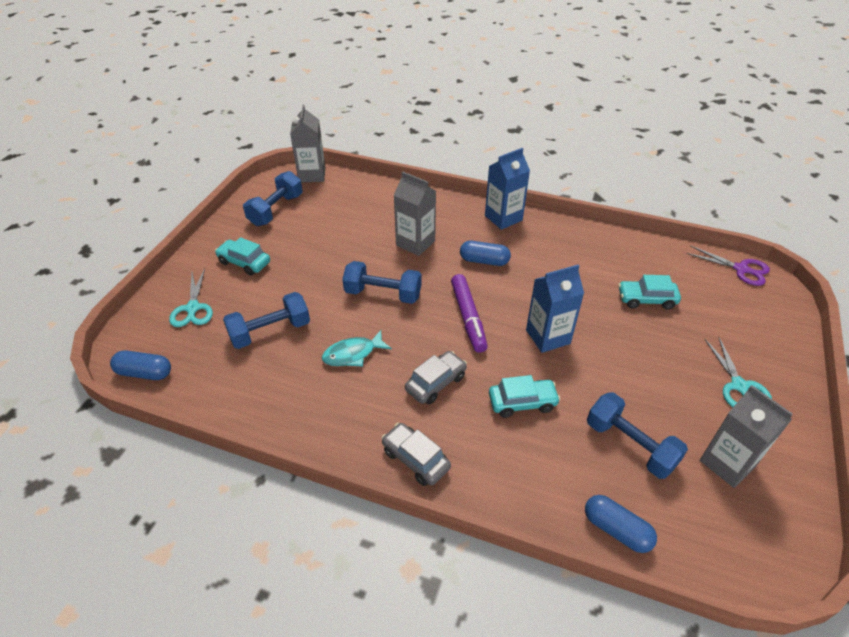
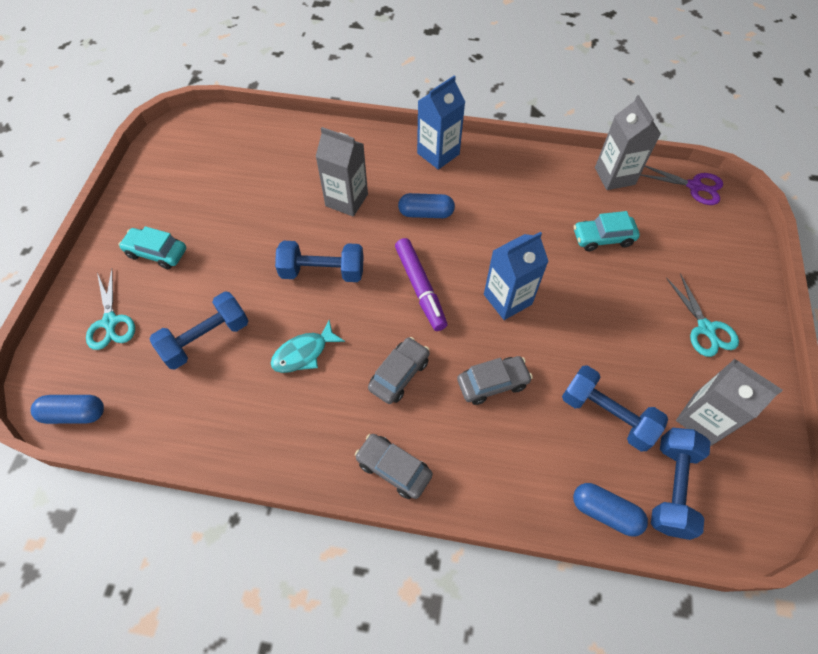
camera: 10 degrees left, 15 degrees up
blue dumbbell [243,171,303,226] -> blue dumbbell moved to [651,428,710,540]
grey carton [290,104,325,183] -> grey carton moved to [595,95,661,190]
turquoise car [489,375,560,418] -> grey car [457,356,533,405]

